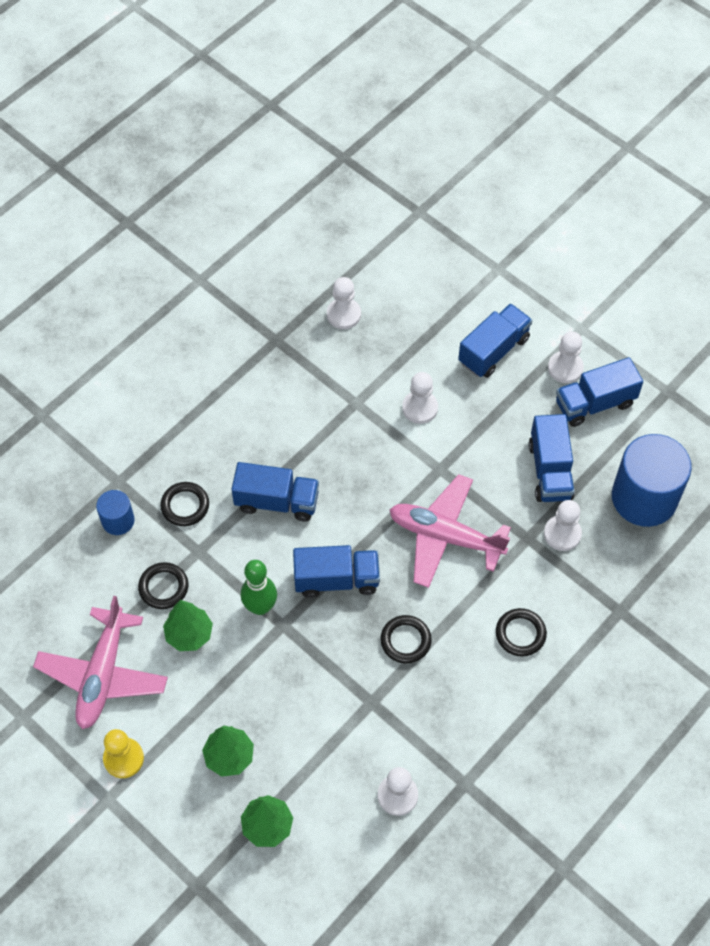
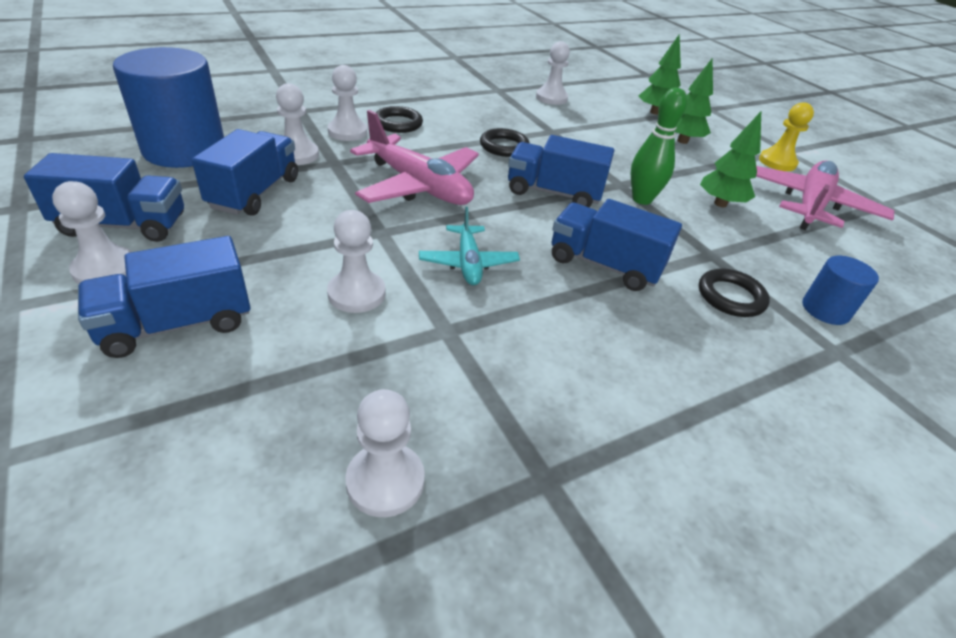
camera: 165 degrees left, 20 degrees down
black ring [138,562,188,609] -> none
none -> white pawn [328,65,367,141]
none -> turquoise plane [419,207,520,285]

